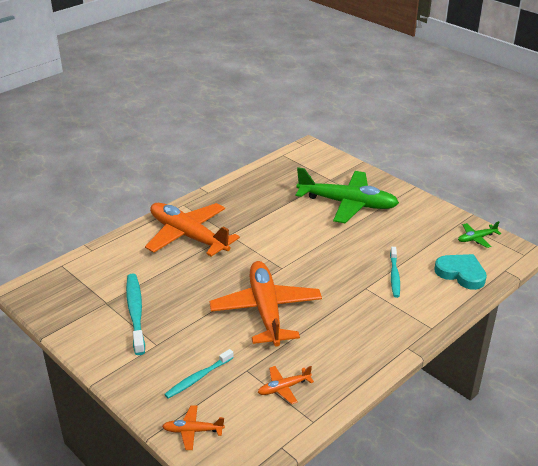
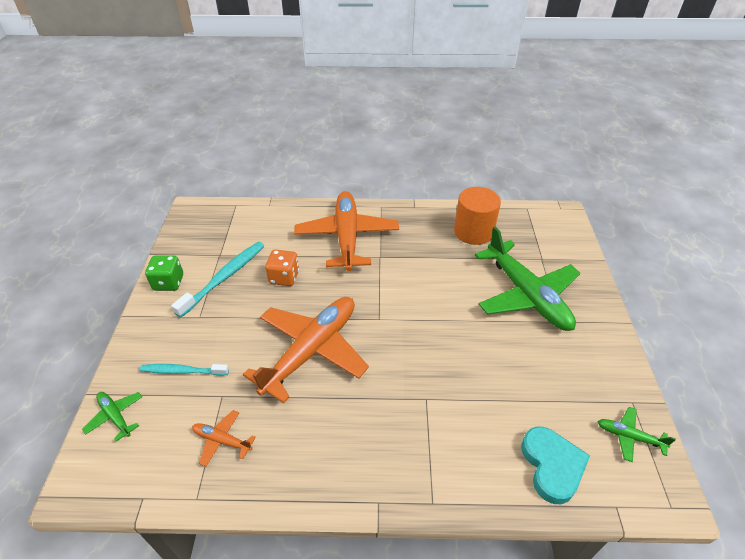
camera: 45 degrees right, 10 degrees up
orange plane [162,405,225,450] -> green plane [82,392,142,442]
turquoise toothbrush [390,247,400,298] -> none
none -> green dice [145,255,183,291]
none -> orange dice [265,250,299,286]
none -> orange cylinder [454,187,501,245]

